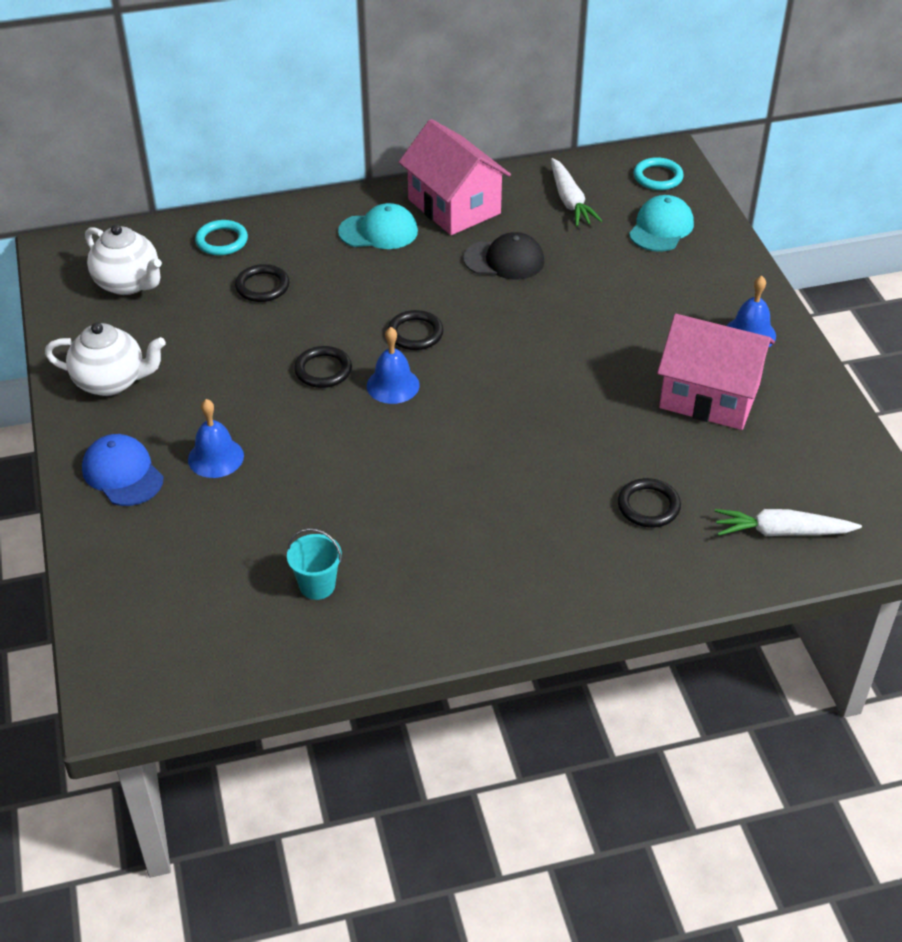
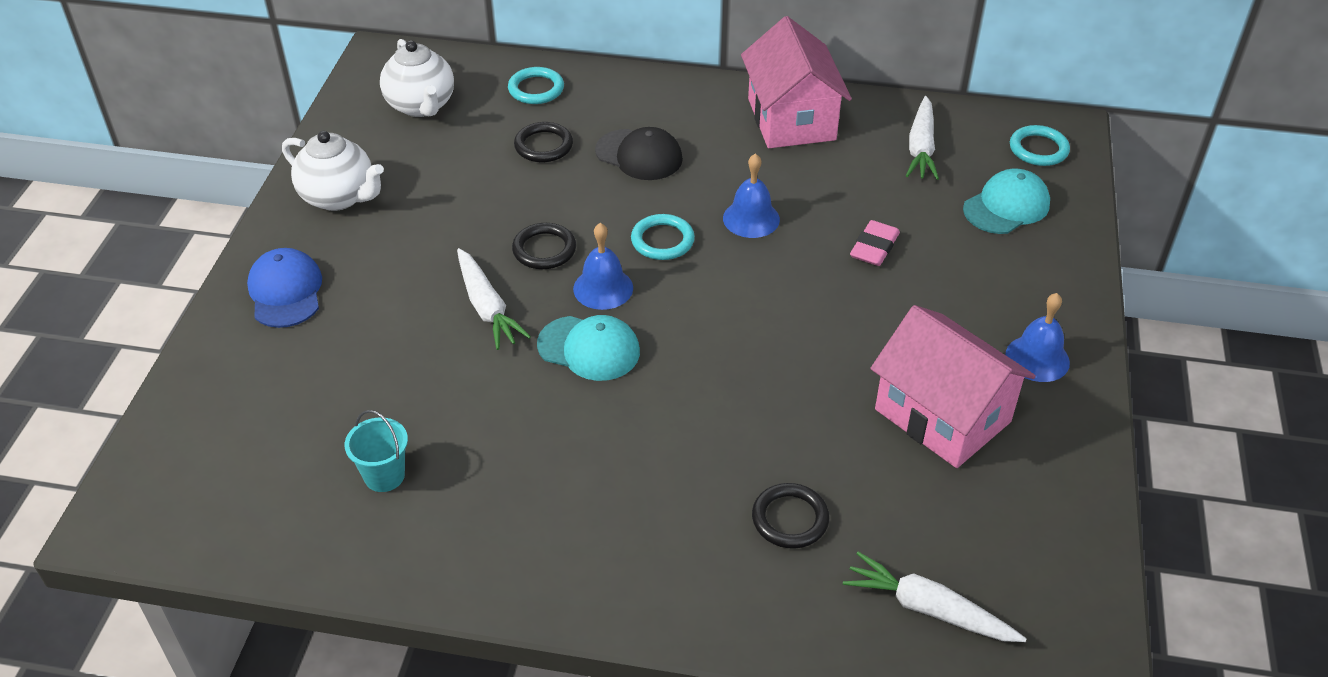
camera: 25 degrees right, 0 degrees up
blue bell [188,399,244,478] -> blue bell moved to [723,153,780,238]
turquoise cap [338,203,418,249] -> turquoise cap moved to [537,315,640,381]
black ring [388,310,444,350] -> turquoise ring [631,214,695,260]
black cap [463,232,545,280] -> black cap moved to [595,127,683,180]
none -> white carrot [457,248,531,350]
none -> pink eraser [850,220,900,266]

